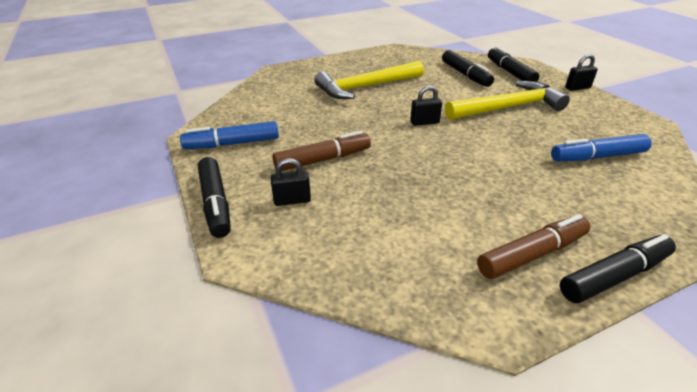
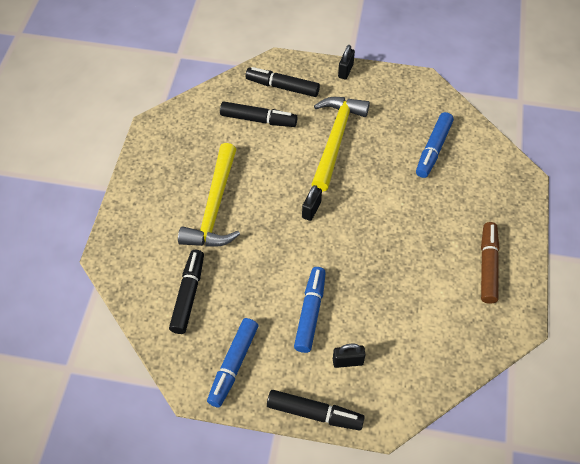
camera: 55 degrees left, 20 degrees up
black padlock [271,158,311,206] -> black padlock turned 60 degrees clockwise [333,344,365,368]
brown marker [273,131,371,171] -> blue marker [294,267,326,353]
black marker [560,234,676,303] -> black marker moved to [169,250,204,334]

